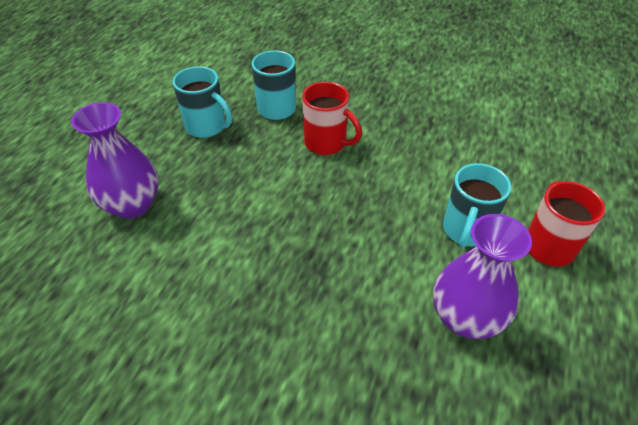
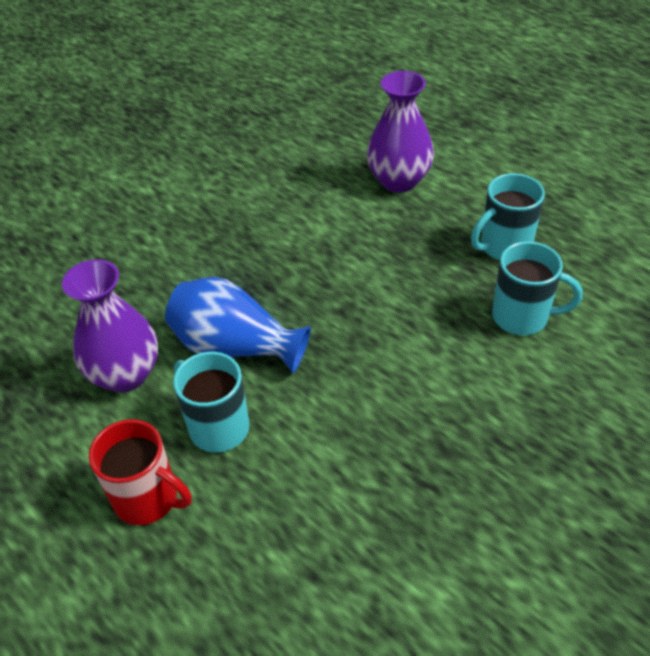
camera: 115 degrees right, 0 degrees up
red mug [302,82,362,155] -> none
none -> blue vase [165,277,311,373]

